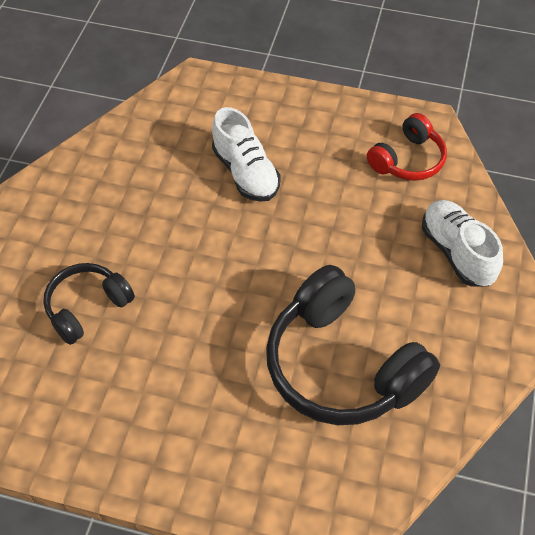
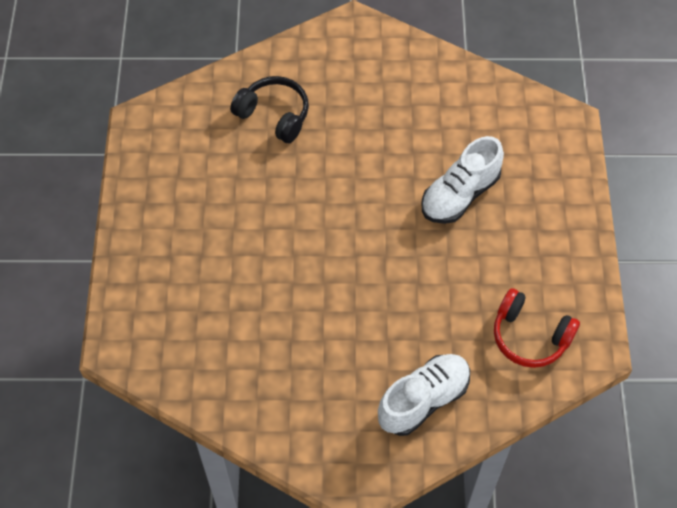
camera: 75 degrees right, 5 degrees up
black headphones [266,265,440,425] -> none

